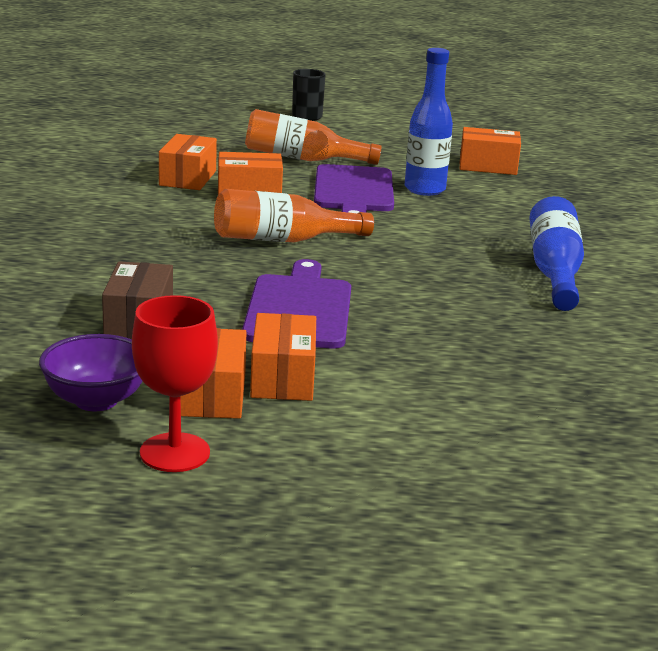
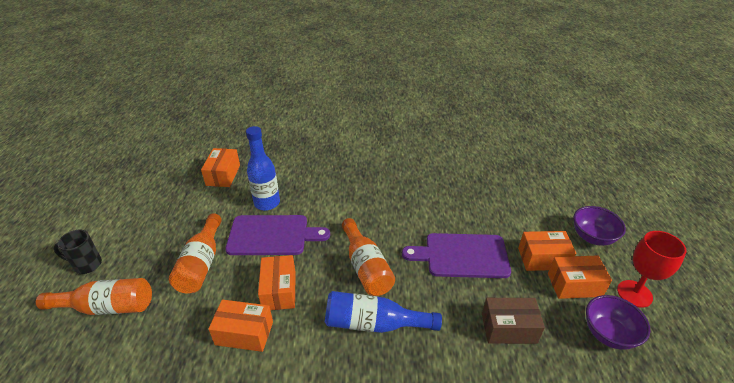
camera: 90 degrees left, 15 degrees up
blue bottle [529,196,584,311] -> blue bottle moved to [325,291,442,333]
none -> orange bottle [36,278,152,315]
none -> purple bowl [573,206,626,246]

